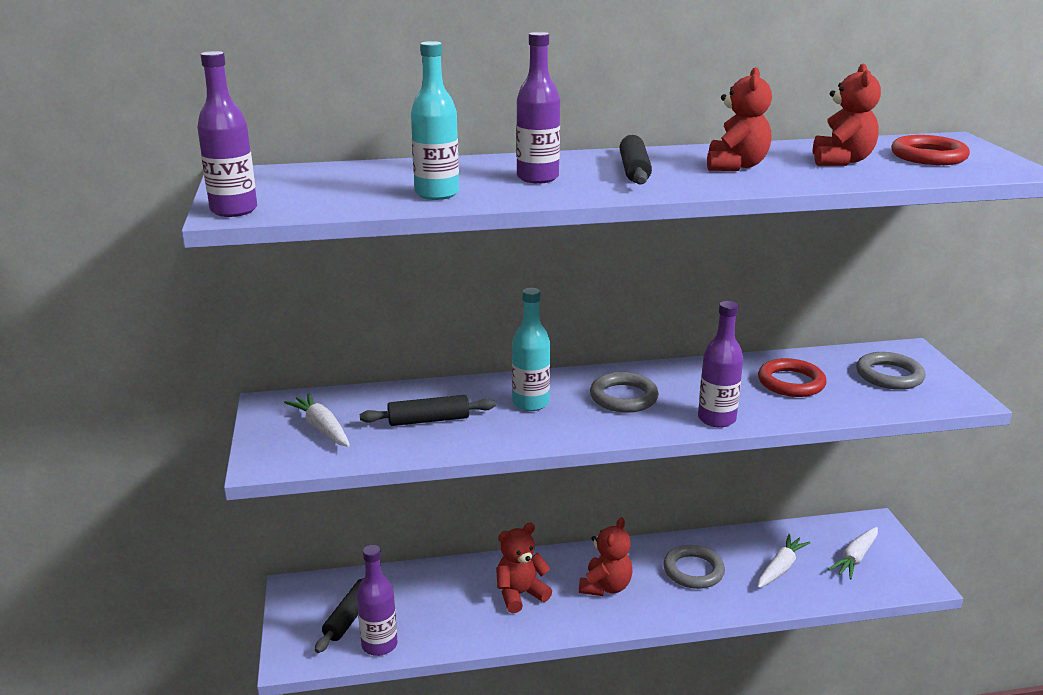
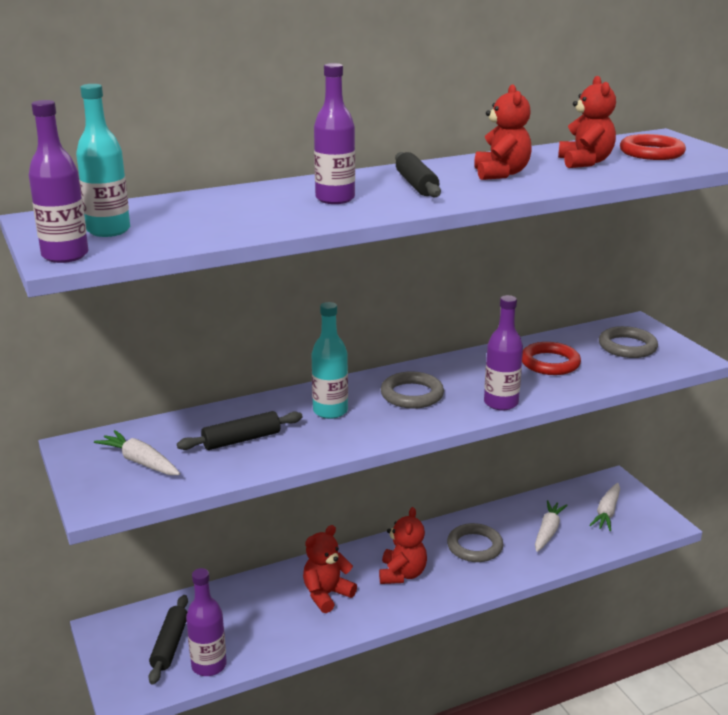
camera: 15 degrees left, 0 degrees up
turquoise bottle [411,41,459,200] -> turquoise bottle moved to [76,84,130,237]

